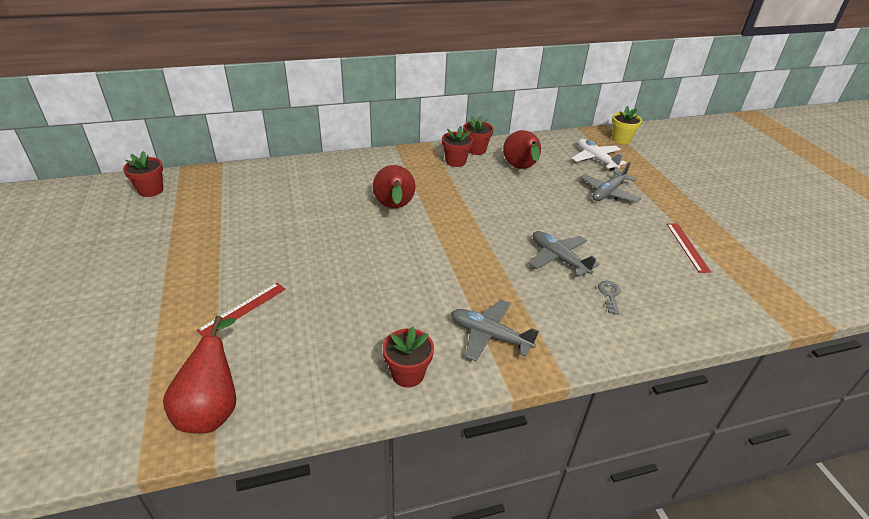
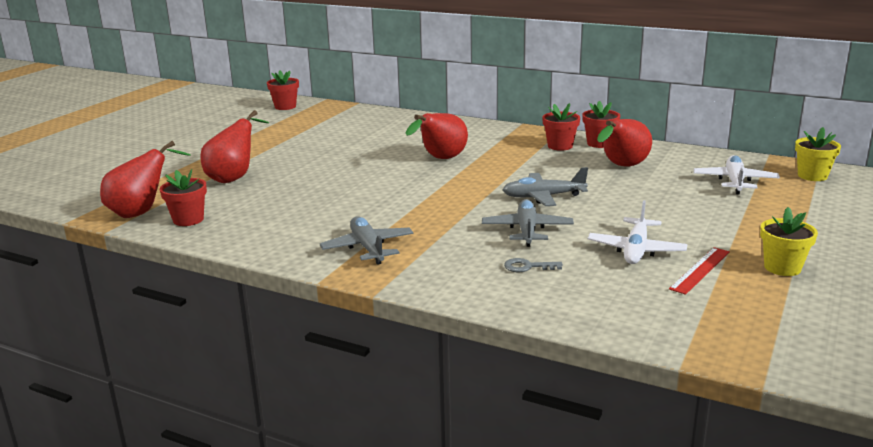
camera: 45 degrees right, 15 degrees down
red ruler [197,283,286,337] -> red pear [200,110,269,183]
red flower pot [383,326,434,388] -> red flower pot moved to [160,169,207,226]
grey plane [580,162,641,202] -> grey plane moved to [503,167,588,206]
grey key [598,281,621,315] -> grey key turned 135 degrees counterclockwise [504,258,563,272]
none -> white plane [588,200,687,264]
none -> yellow flower pot [760,207,818,276]

